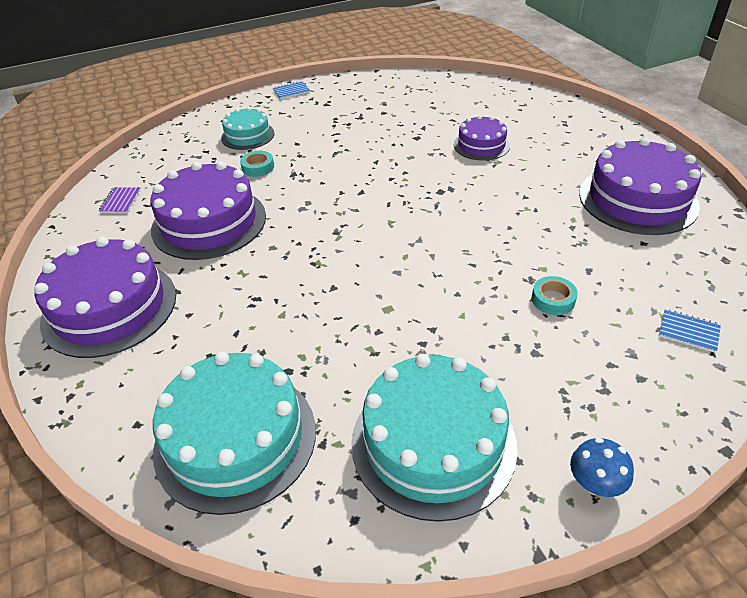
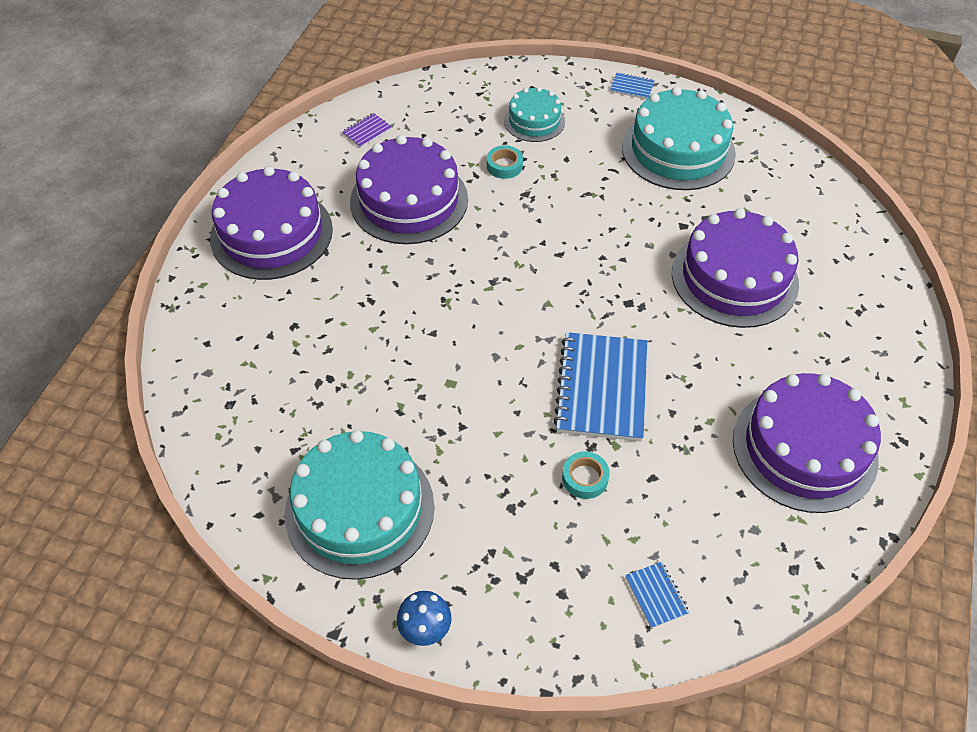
camera: 40 degrees right, 10 degrees up
turquoise cake [153,352,316,515] -> turquoise cake moved to [622,87,736,190]
purple cake [454,115,510,161] -> purple cake [672,209,799,328], size x1.79
none -> blue notebook [553,332,647,441]

